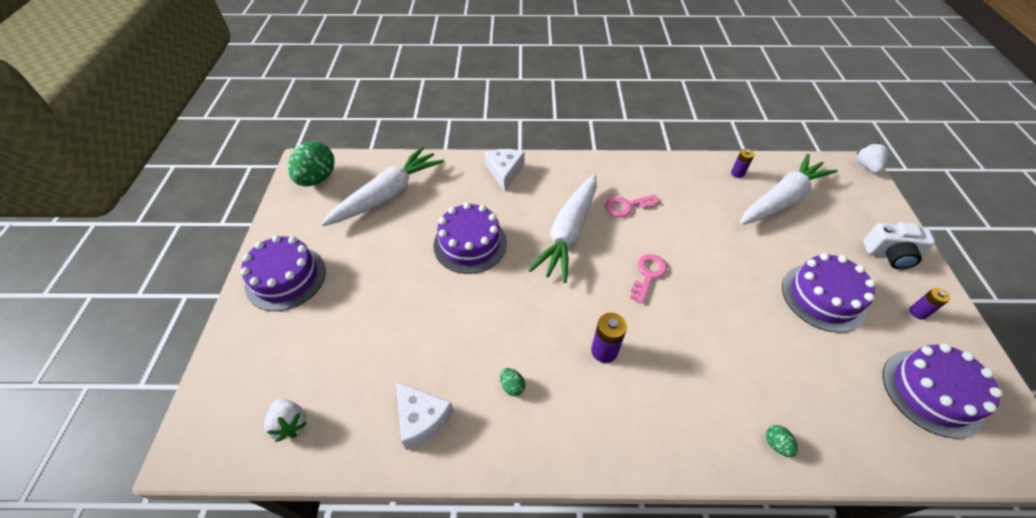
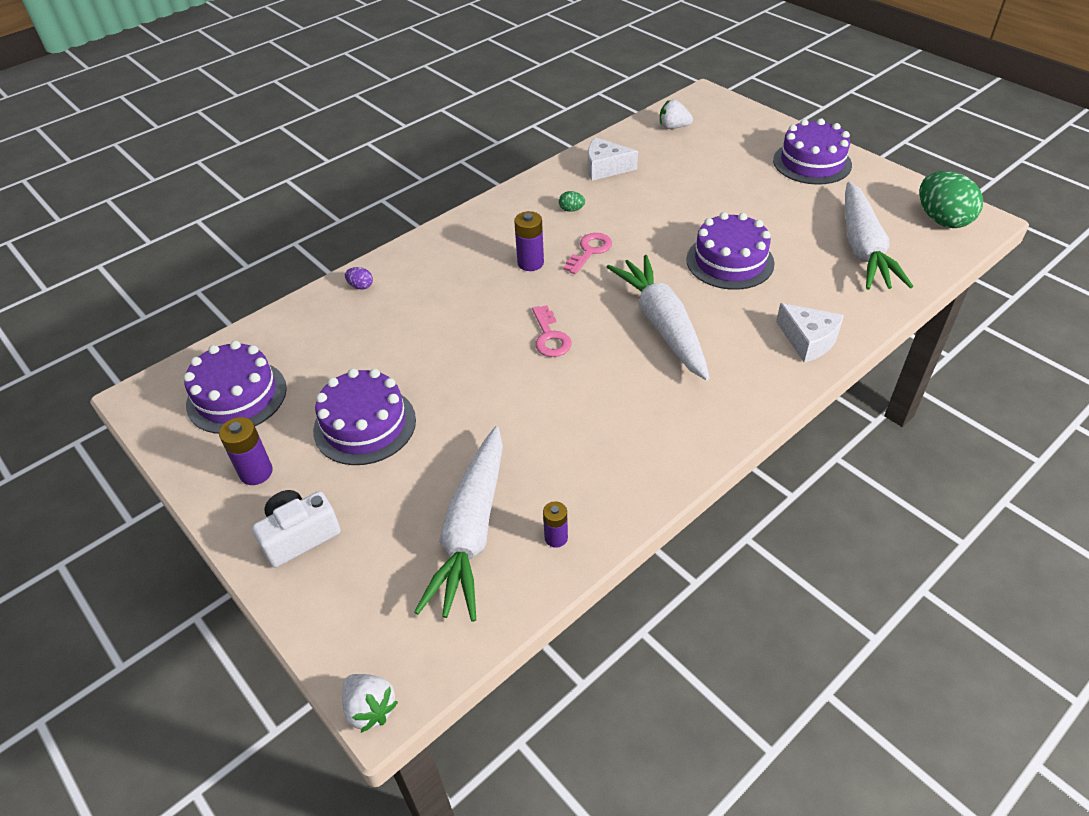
camera: 140 degrees right, 5 degrees down
pink key [605,194,659,217] -> pink key moved to [564,233,612,274]
green egg [766,425,798,457] -> purple egg [345,267,373,290]
purple battery [909,288,950,320] -> purple battery [219,417,273,485], size x1.53

